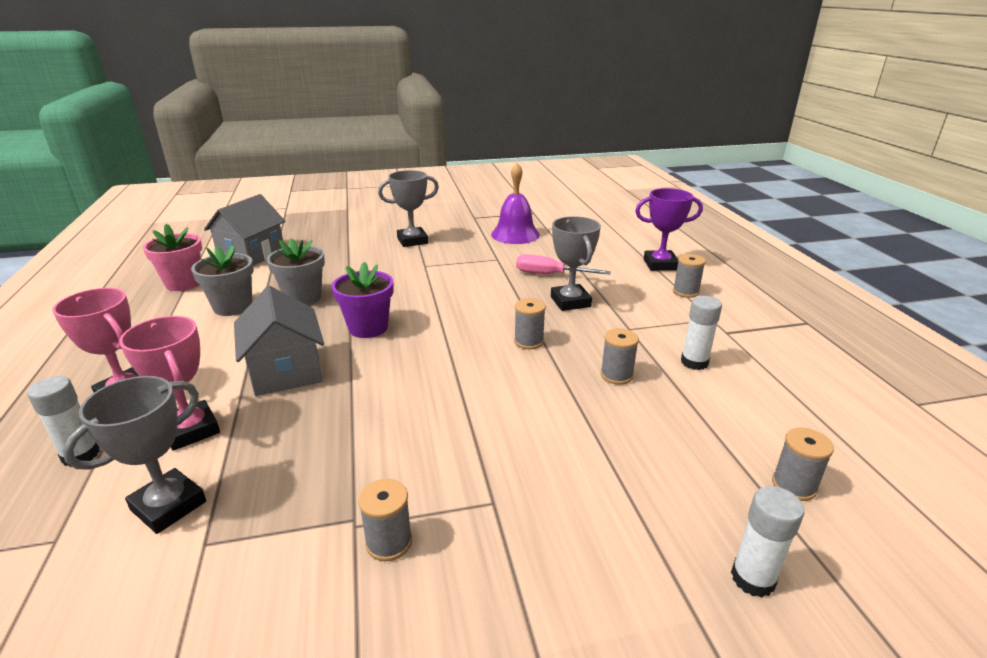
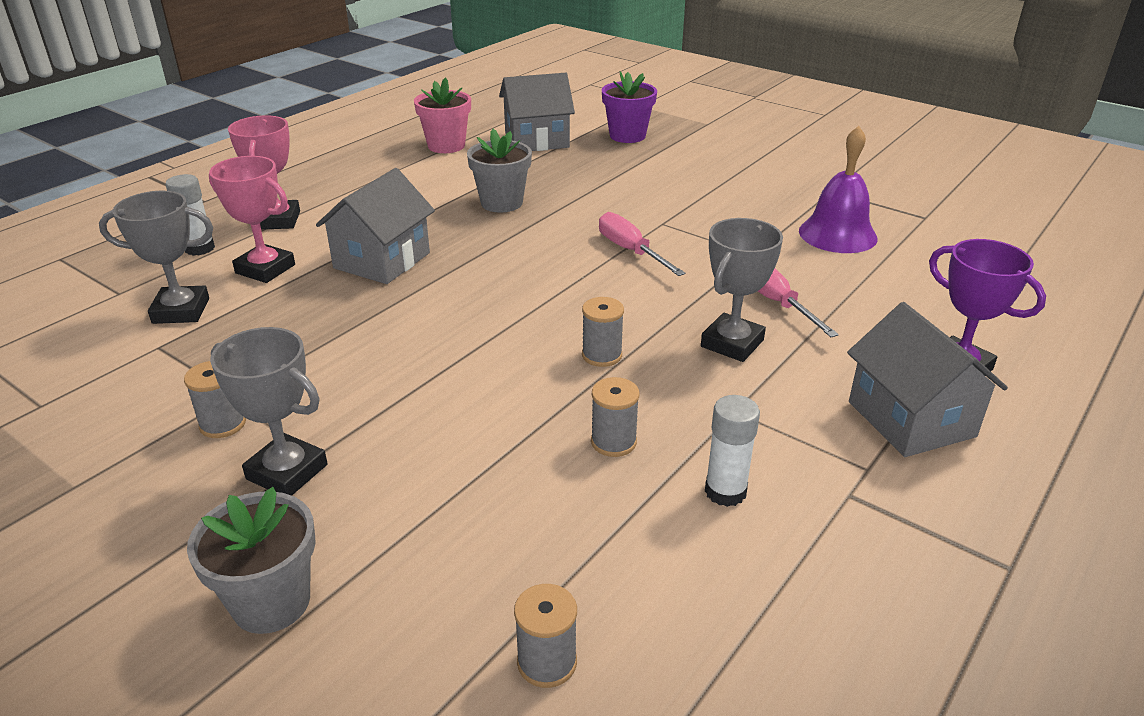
camera: 50 degrees right, 5 degrees up
pink trophy [119,316,220,451] -> pink trophy turned 75 degrees counterclockwise [209,156,295,283]
grey flower pot [191,245,254,316] -> grey flower pot moved to [187,487,316,634]
purple flower pot [332,262,394,338] -> purple flower pot moved to [602,71,657,143]
grey trophy [378,170,439,247] -> grey trophy moved to [210,327,328,496]
grey spool [673,254,706,298] -> grey house [847,302,1008,457]
white glue stick [731,486,804,598] -> none
none -> pink screwdriver [599,212,685,276]

